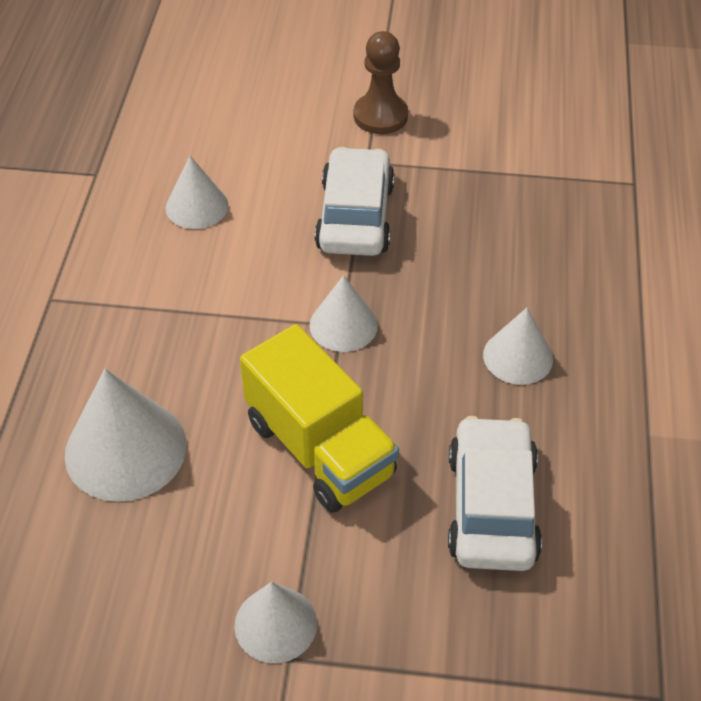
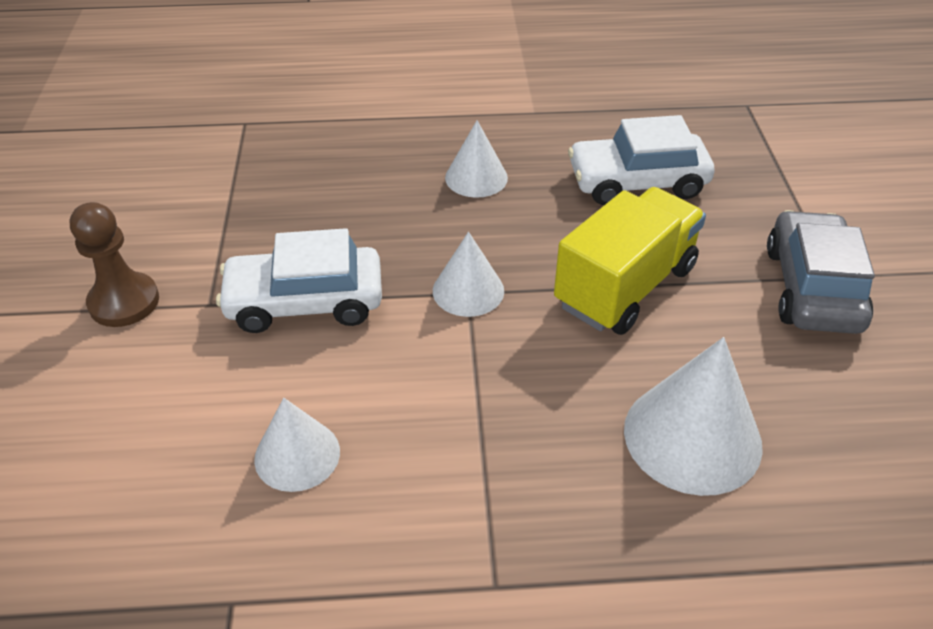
camera: 100 degrees left, 5 degrees down
white cone [235,582,317,663] -> grey car [767,210,875,334]

